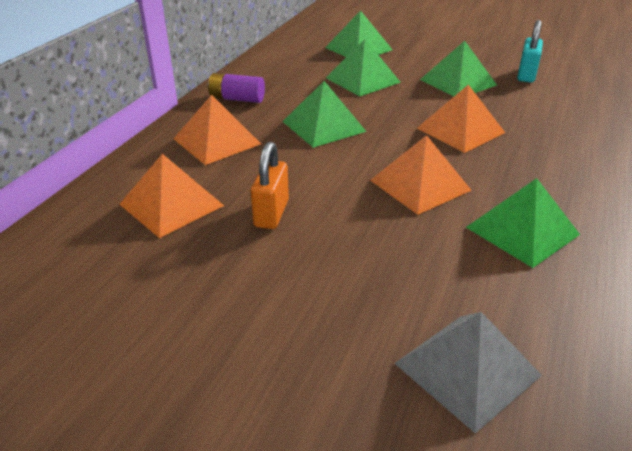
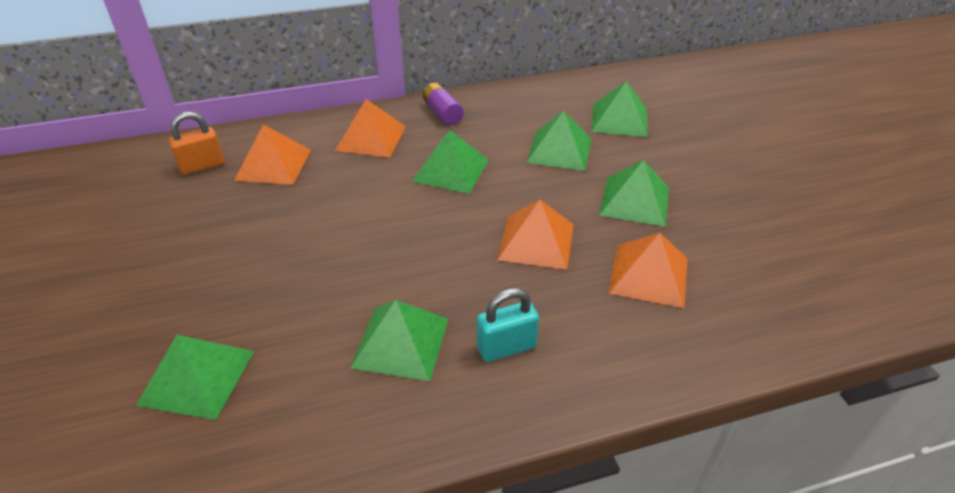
camera: 50 degrees right, 5 degrees up
orange padlock [251,142,289,229] -> orange padlock moved to [169,112,224,175]
orange pyramid [370,135,472,215] -> orange pyramid moved to [609,233,687,308]
grey pyramid [394,312,542,433] -> green pyramid [136,335,254,420]
turquoise padlock [517,20,543,83] -> turquoise padlock moved to [477,288,539,362]

